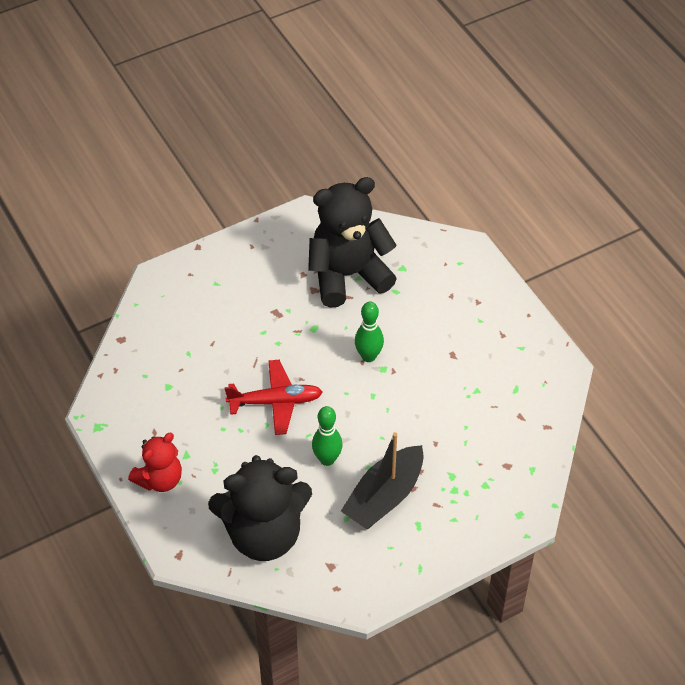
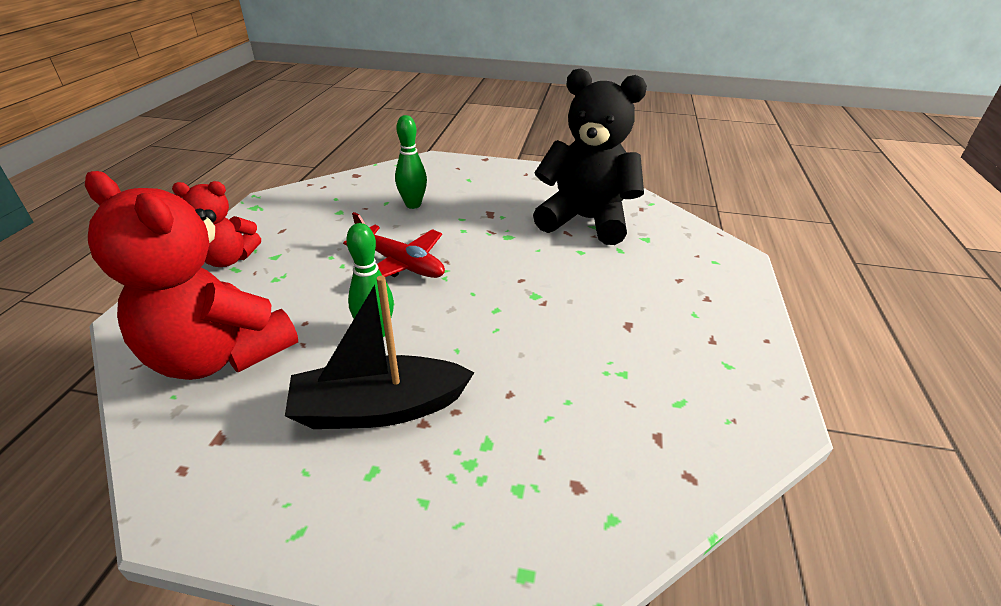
camera: 40 degrees right, 15 degrees down
black teddy bear [208,455,312,561] -> red teddy bear [85,171,298,380]
green bowling pin [355,302,384,362] -> green bowling pin moved to [395,115,427,209]

